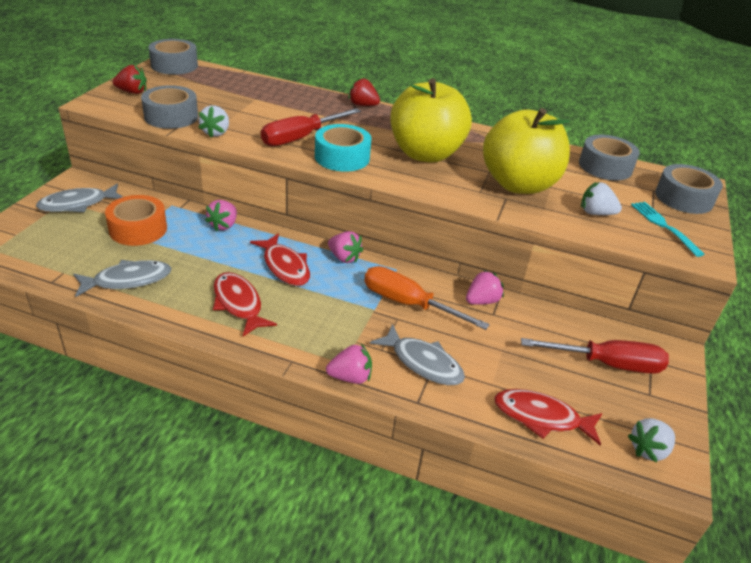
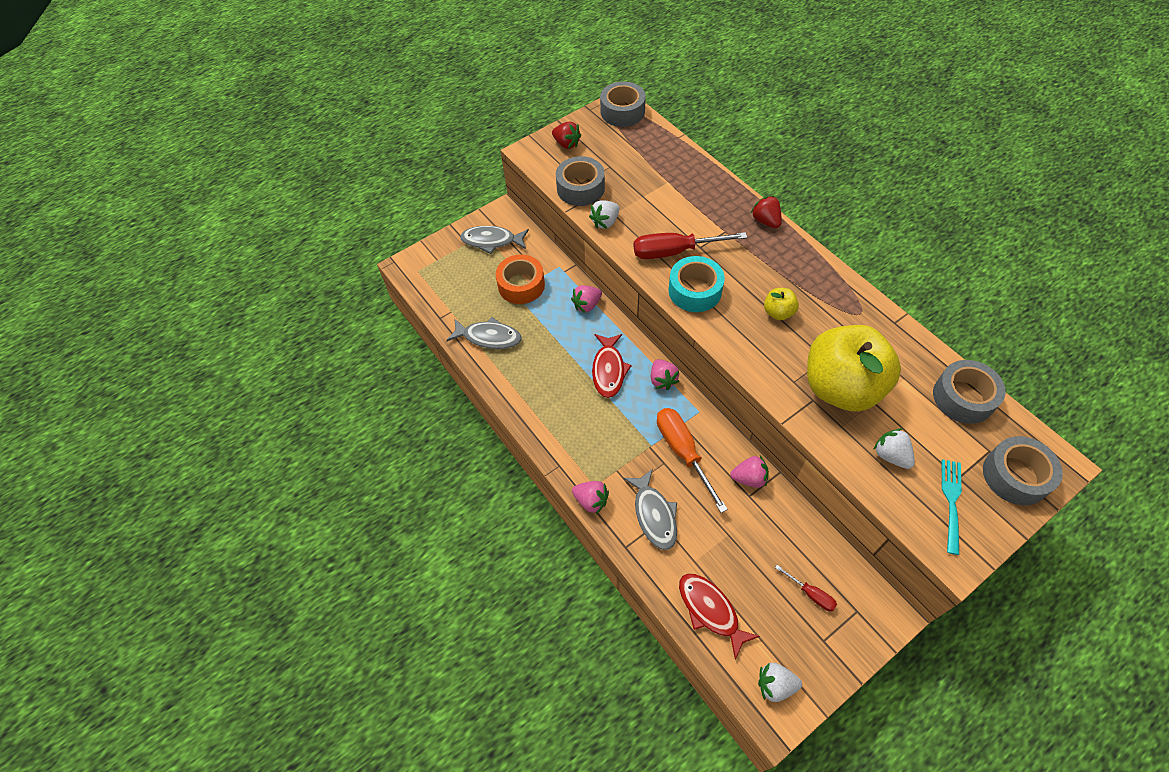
camera: 40 degrees right, 20 degrees up
red fish [213,272,277,337] -> none
yellow apple [391,78,472,163] -> yellow apple [764,288,799,320], size x0.41
red screwdriver [521,338,669,374] -> red screwdriver [775,565,837,611], size x0.50

